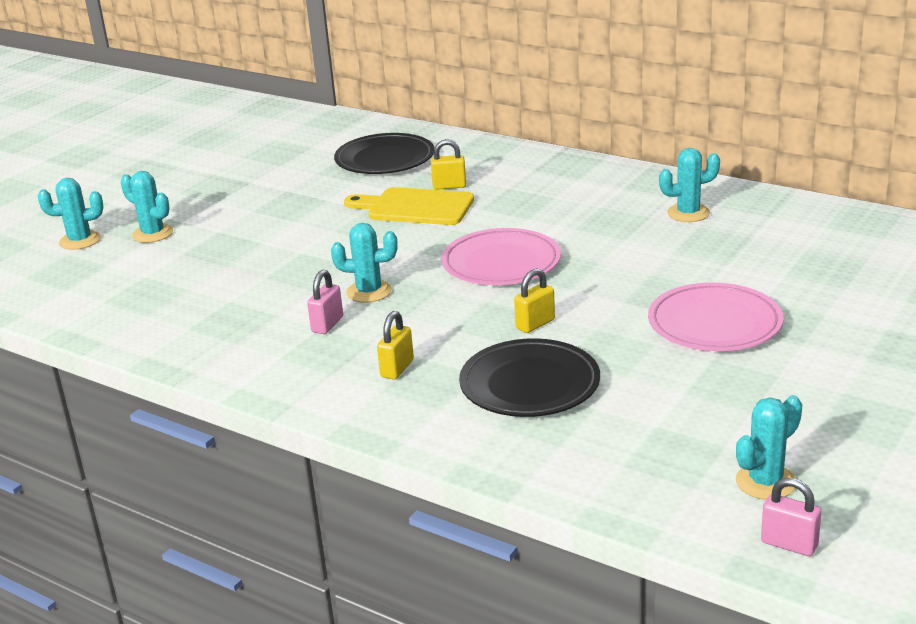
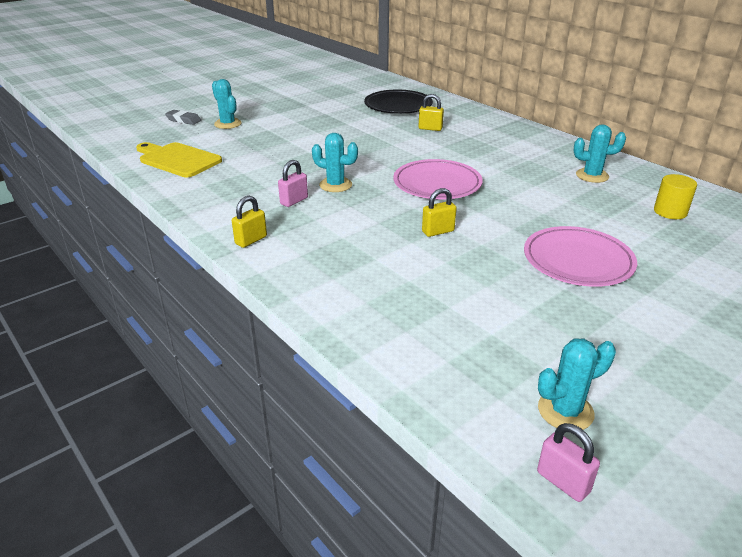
camera: 15 degrees right, 5 degrees up
turquoise cactus [38,178,103,250] -> grey eraser [165,110,201,125]
yellow cutting board [344,187,474,225] -> yellow cutting board moved to [136,142,222,177]
yellow padlock [377,311,414,380] -> yellow padlock moved to [232,196,267,248]
black plate [459,338,600,417] -> none
none -> yellow cylinder [654,174,697,219]

